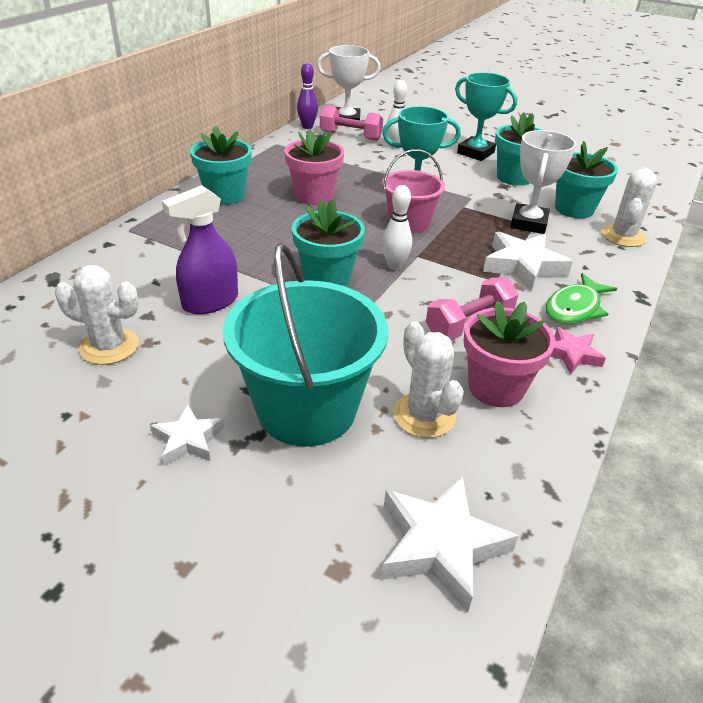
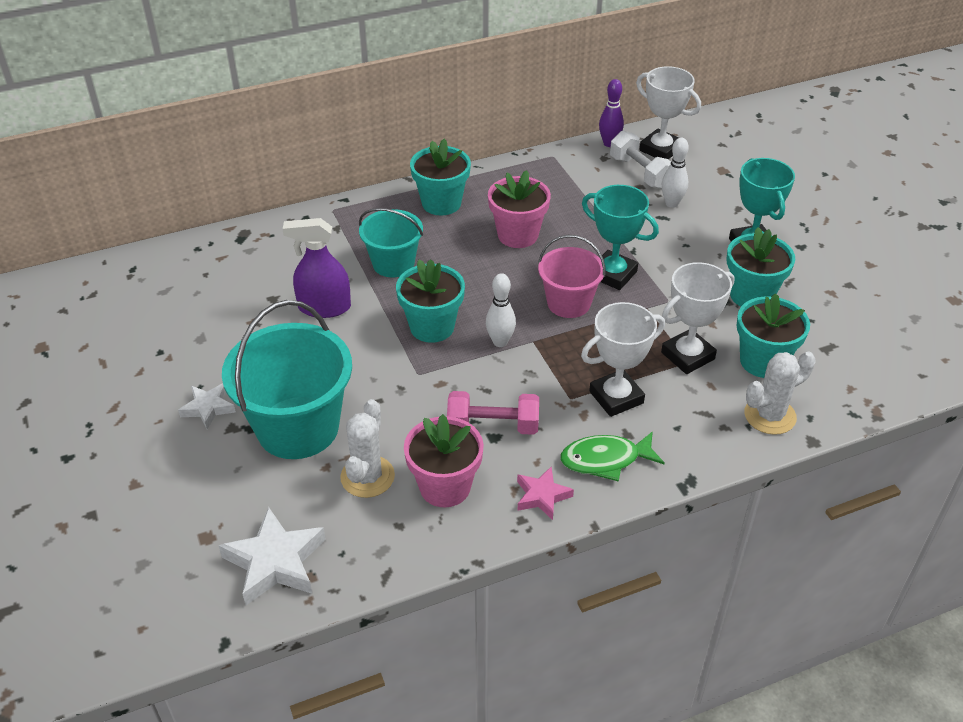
camera: 40 degrees right, 5 degrees up
white cactus [55,265,139,365] -> none
pink dumbbell [320,105,383,141] -> white dumbbell [610,131,671,189]
white star [483,232,573,292] -> white trophy [581,302,665,417]
none -> turquoise bucket [359,208,423,278]

